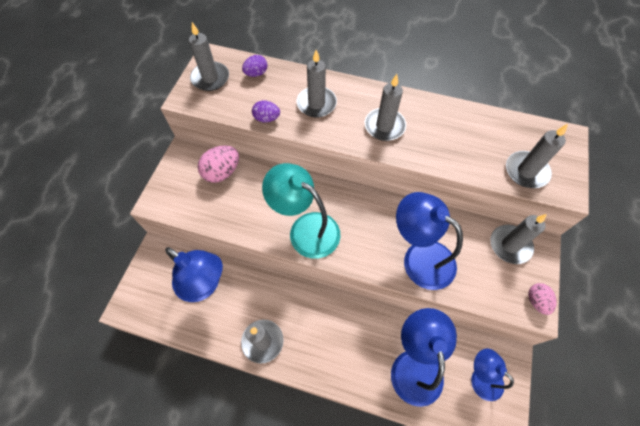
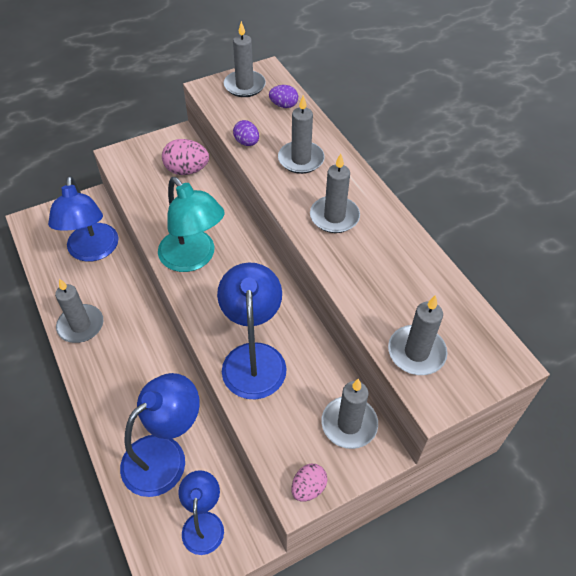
camera: 45 degrees right, 10 degrees down
turquoise lamp [262,163,340,259] -> turquoise lamp turned 150 degrees clockwise [158,177,225,272]

